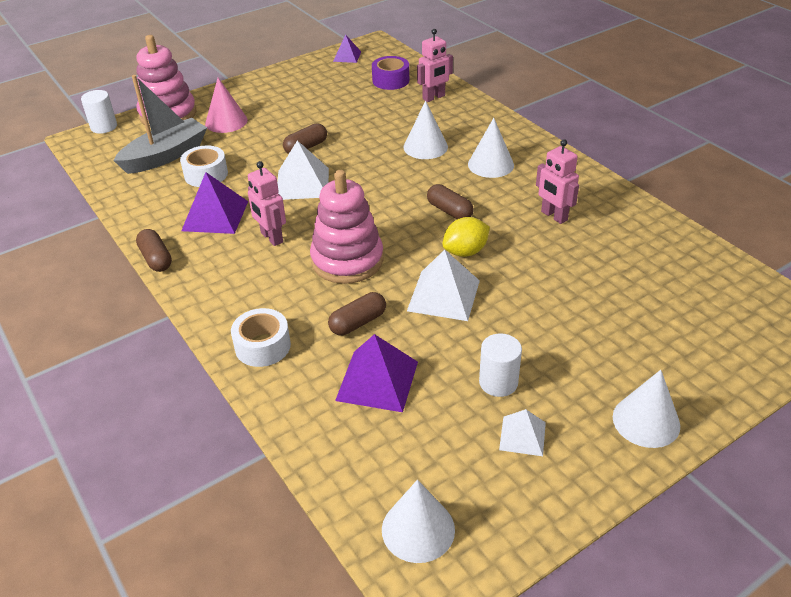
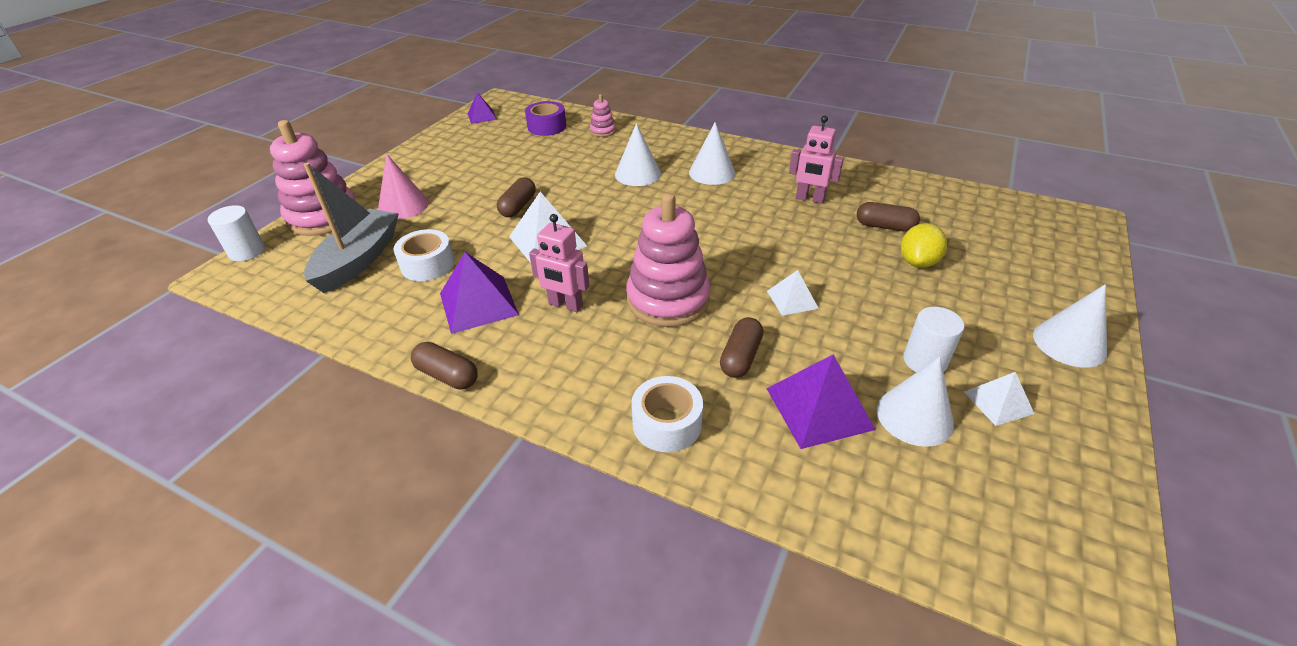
camera: 30 degrees left, 0 degrees up
white cone [382,480,455,563] -> white cone moved to [876,357,954,447]
white pyramid [407,250,480,321] -> white pyramid [767,270,819,316], size x0.59
pink robot [417,29,453,102] -> pink stacking toy [590,94,616,137]
brown capsule [427,184,474,219] -> brown capsule moved to [857,202,920,232]
yellow lemon [442,217,490,257] -> yellow lemon moved to [901,223,947,268]

